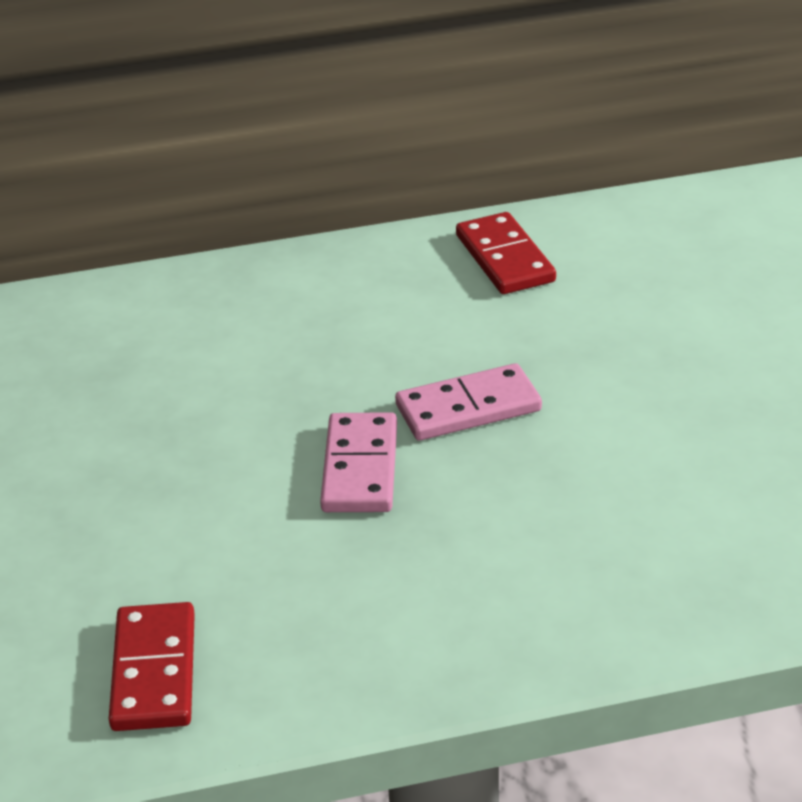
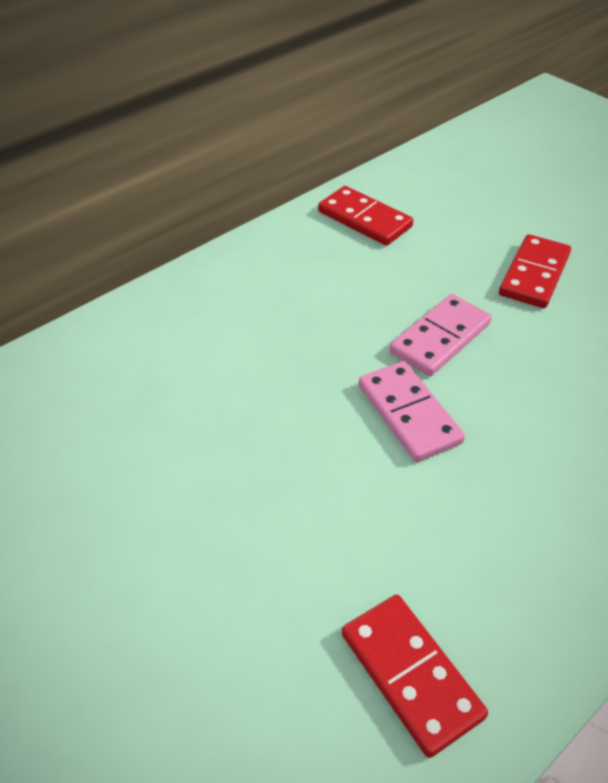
camera: 30 degrees left, 10 degrees up
none -> red domino [499,234,571,308]

